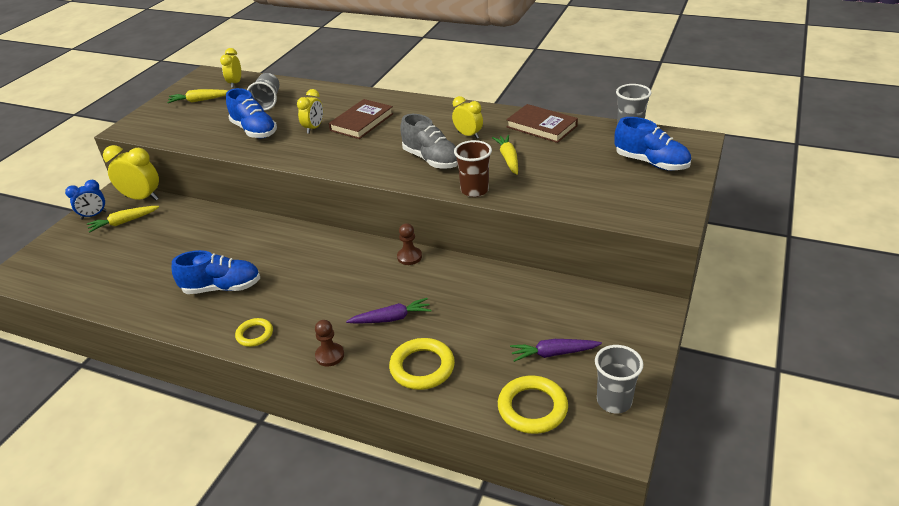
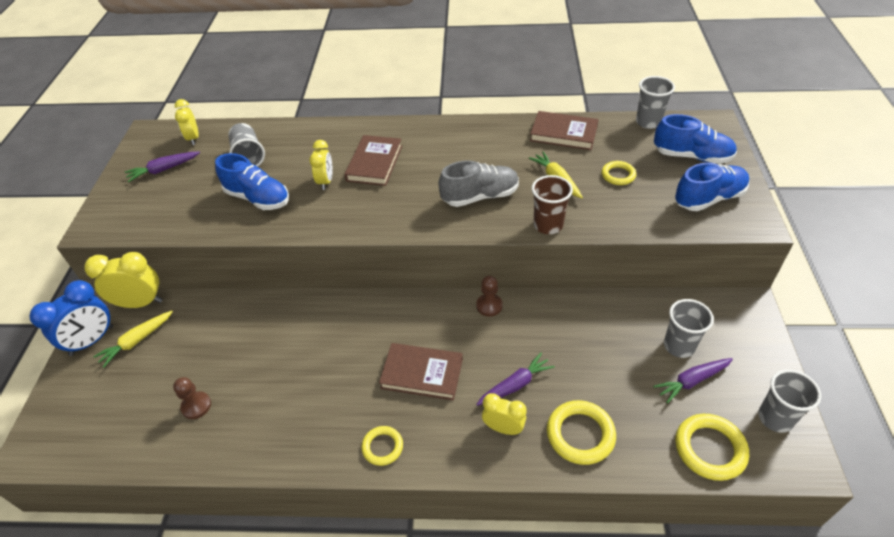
camera: 20 degrees left, 10 degrees up
blue clock [65,180,107,220] -> blue clock [30,280,113,356], size x1.57
yellow carrot [167,89,228,103] -> purple carrot [125,151,200,182]
blue shoe [172,250,260,294] -> blue shoe moved to [675,163,749,211]
brown pawn [315,320,344,367] -> brown pawn moved to [173,377,211,419]
grey shoe [400,114,458,169] -> grey shoe turned 45 degrees counterclockwise [438,160,519,207]
yellow clock [452,96,483,139] -> yellow clock moved to [482,393,527,435]
none -> brown book [379,343,463,400]
none -> yellow ring [602,161,636,185]
none -> grey cup [664,299,714,358]

